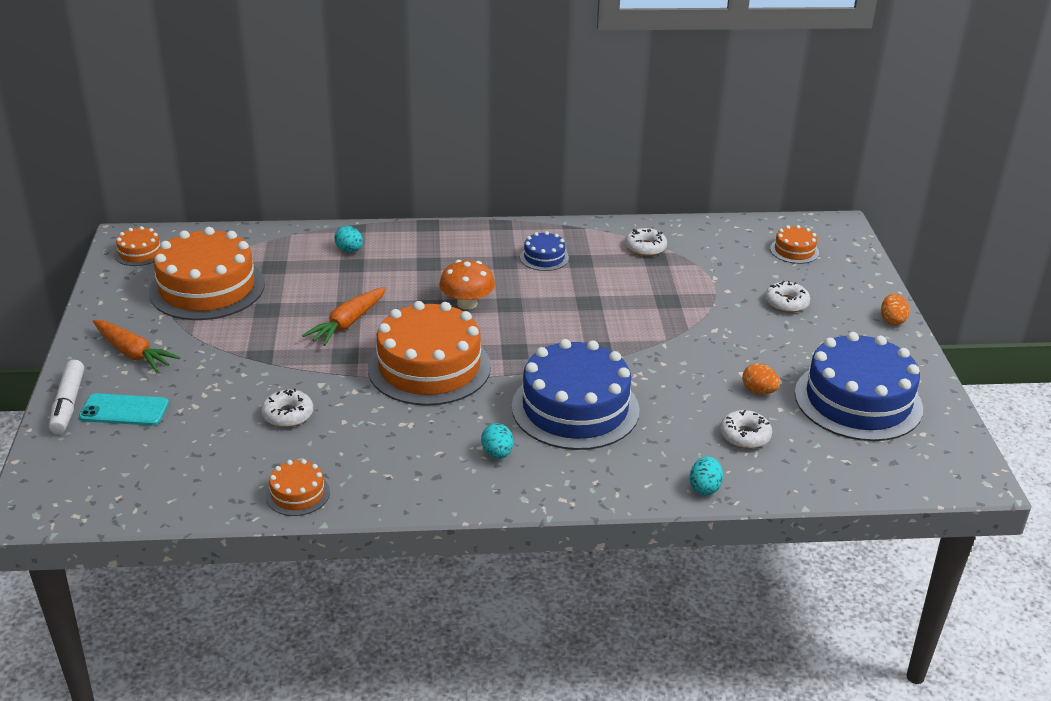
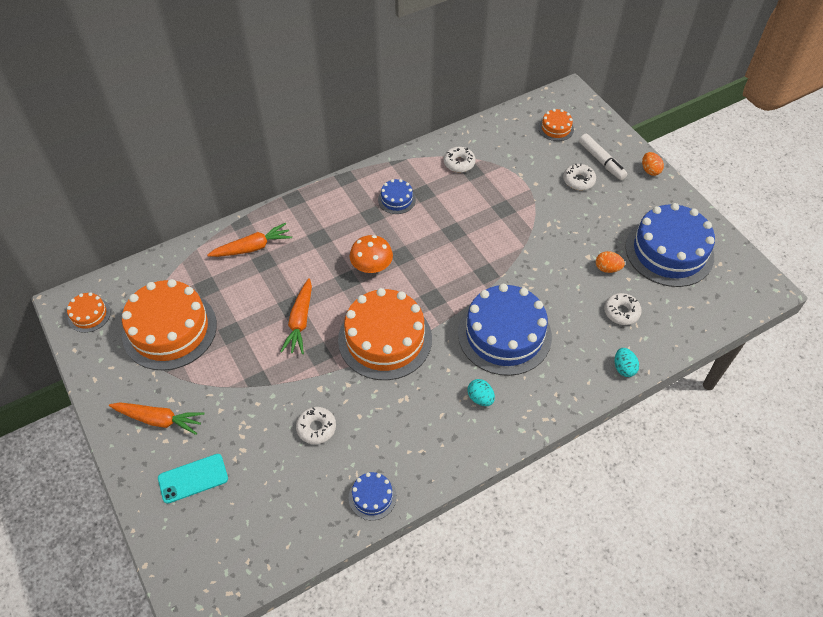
camera: 25 degrees left, 20 degrees up
white marker [49,360,84,434] -> white marker moved to [579,134,628,180]
orange cake [266,459,330,516] -> blue cake [349,472,397,521]
turquoise egg [334,226,363,253] -> orange carrot [207,223,292,257]

